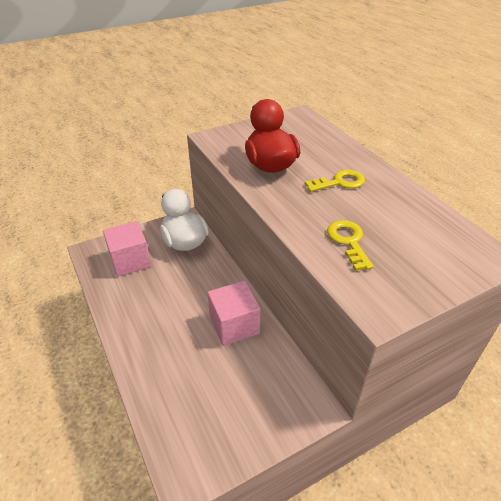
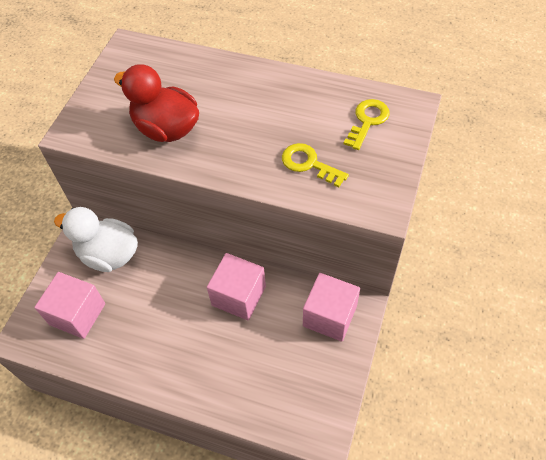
camera: 40 degrees left, 15 degrees up
yellow key [305,170,365,192] -> yellow key moved to [344,99,390,150]
none -> pink cube [303,273,360,342]

